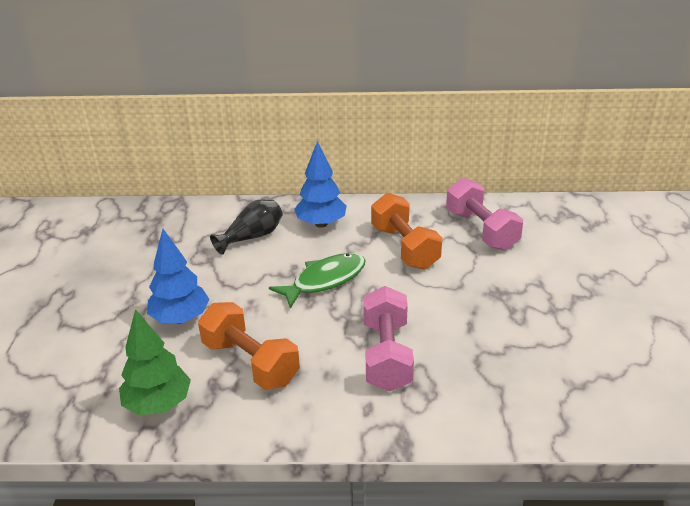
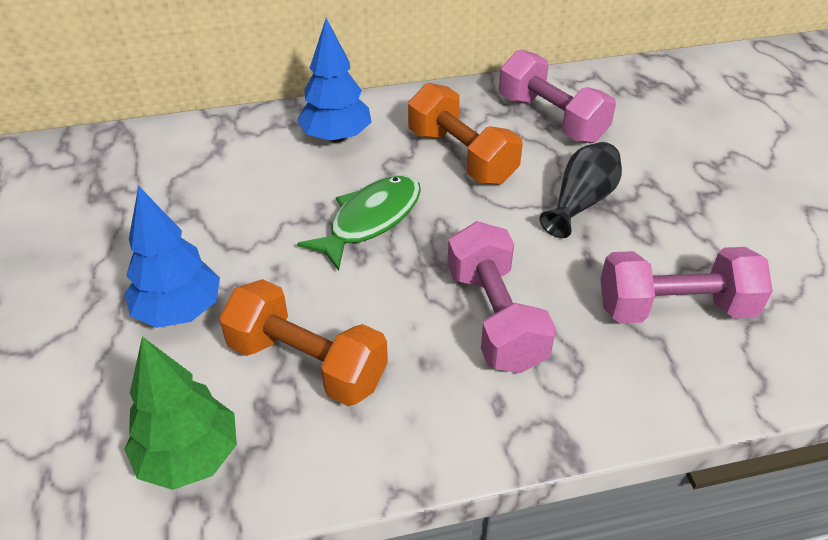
camera: 15 degrees left, 10 degrees up
black vase [210,199,283,255] -> black vase moved to [539,142,622,238]
none -> pink dumbbell [600,247,773,323]

